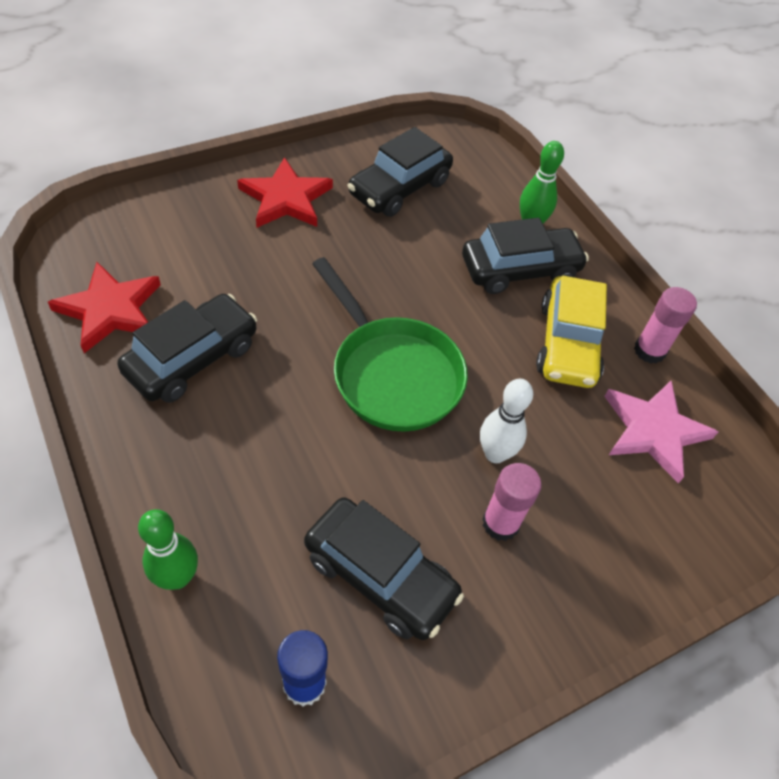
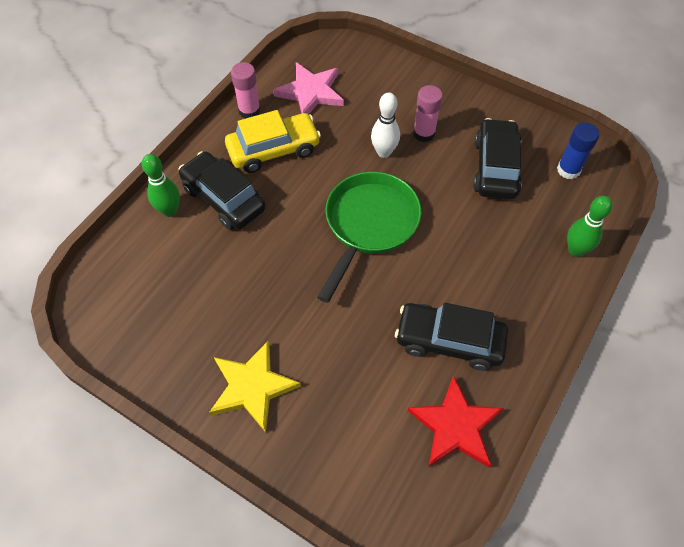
camera: 115 degrees left, 5 degrees up
red star [237,157,333,228] -> yellow star [209,341,301,432]
black car [347,127,453,217] -> none

